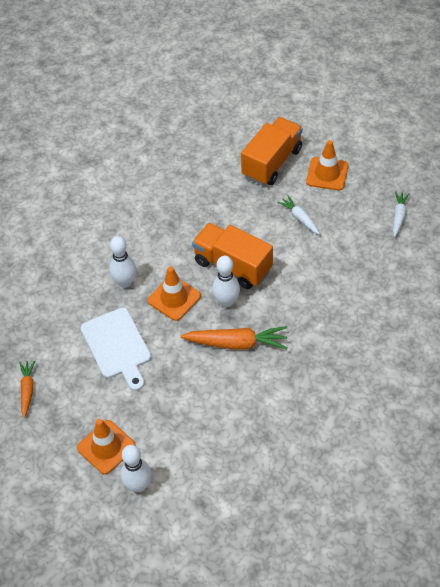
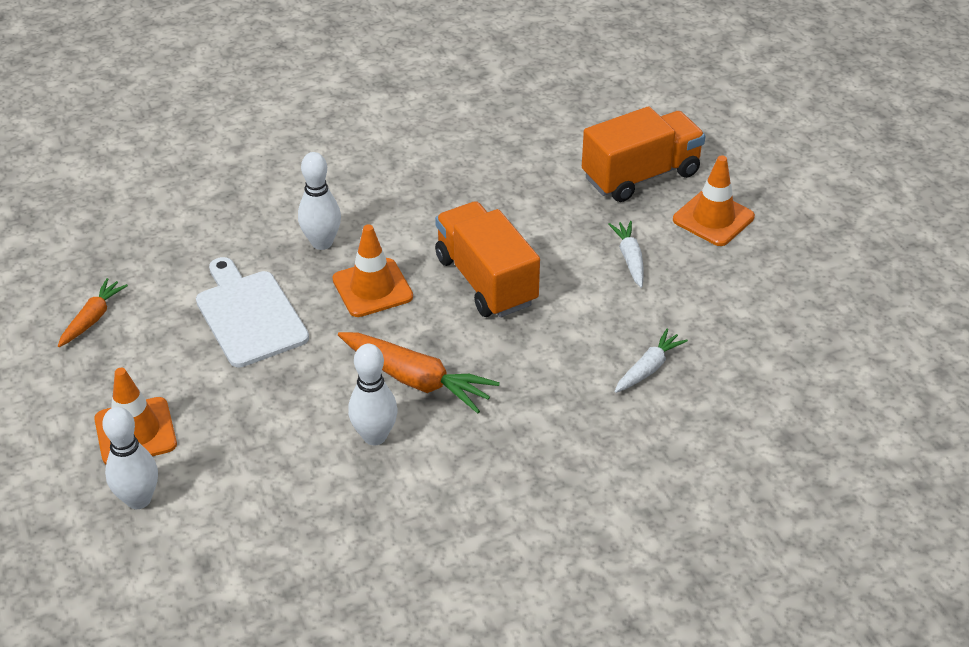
camera: 25 degrees right, 10 degrees down
white cutting board [81,308,151,391] -> white cutting board turned 150 degrees clockwise [196,257,309,368]
white bowling pin [212,256,240,307] -> white bowling pin moved to [348,344,397,445]
white carrot [393,191,410,237] -> white carrot moved to [614,329,688,393]

